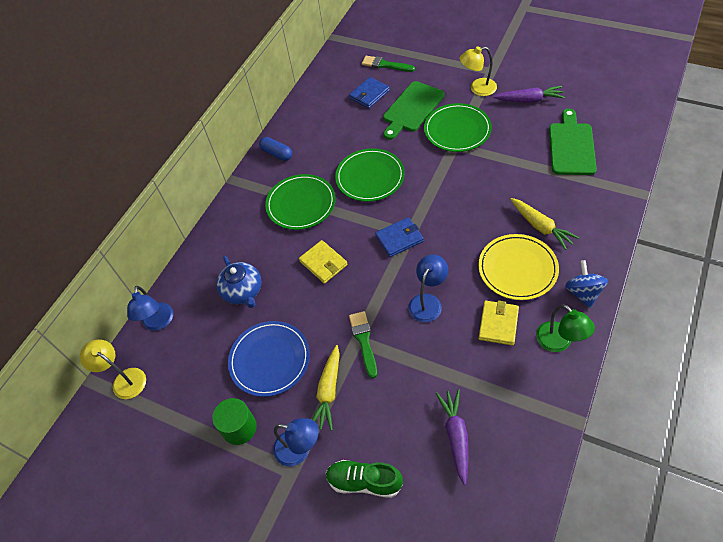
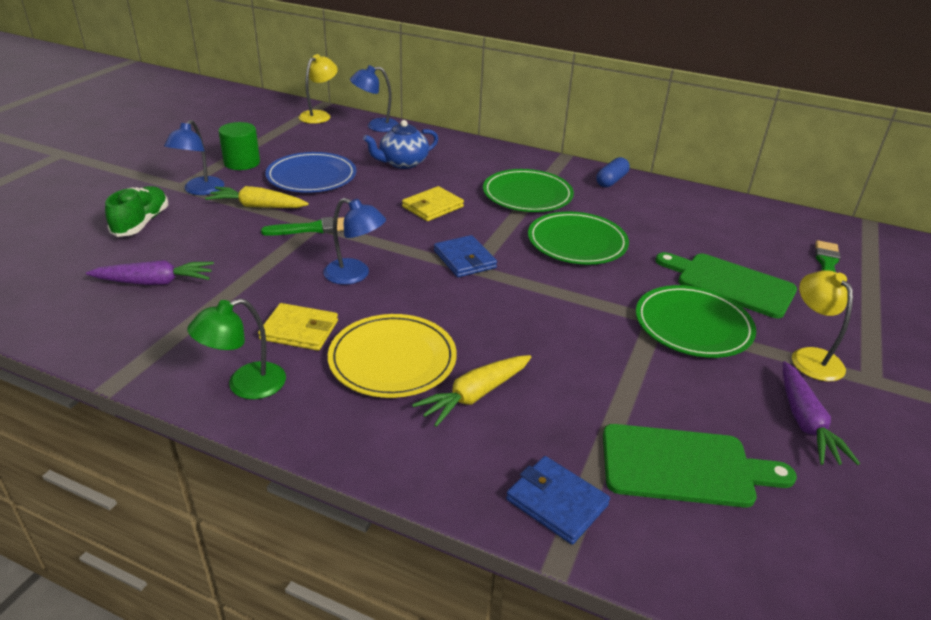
camera: 80 degrees right, 20 degrees down
blue wallet [349,77,390,109] -> blue wallet moved to [506,456,610,545]
blue spinning top [565,260,608,308] -> none

